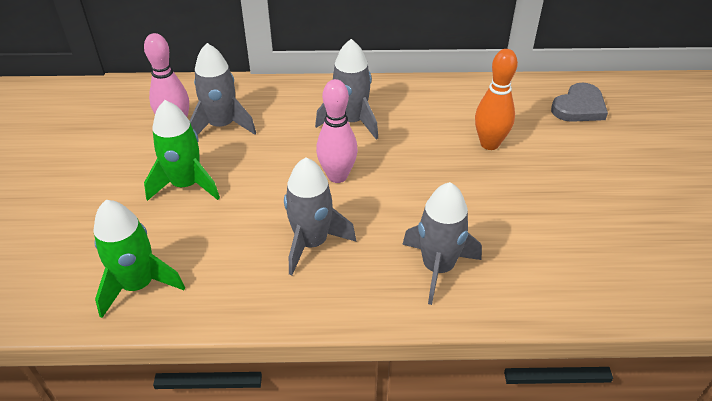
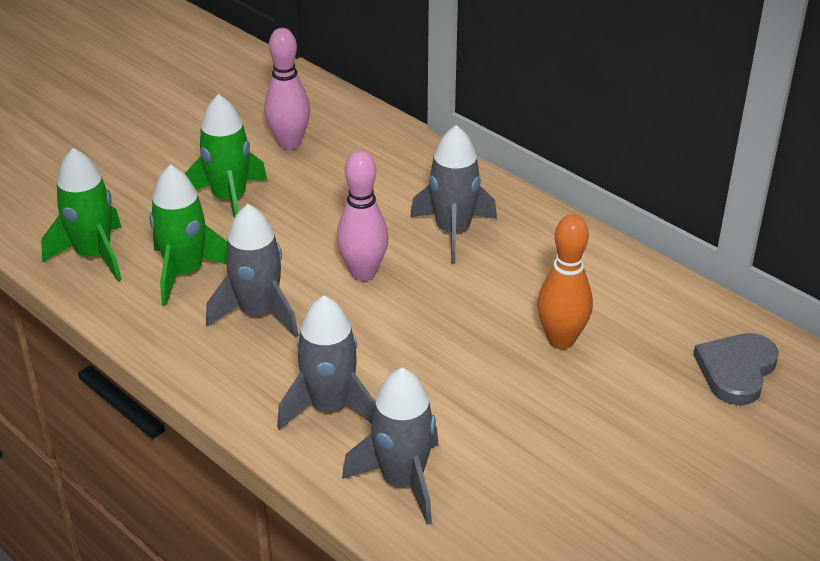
camera: 45 degrees right, 5 degrees down
grey rocket [190,43,256,135] -> grey rocket moved to [342,368,439,525]
grey heart [551,83,608,122] -> grey heart turned 120 degrees clockwise [694,333,779,405]
none -> green rocket [149,164,227,306]

